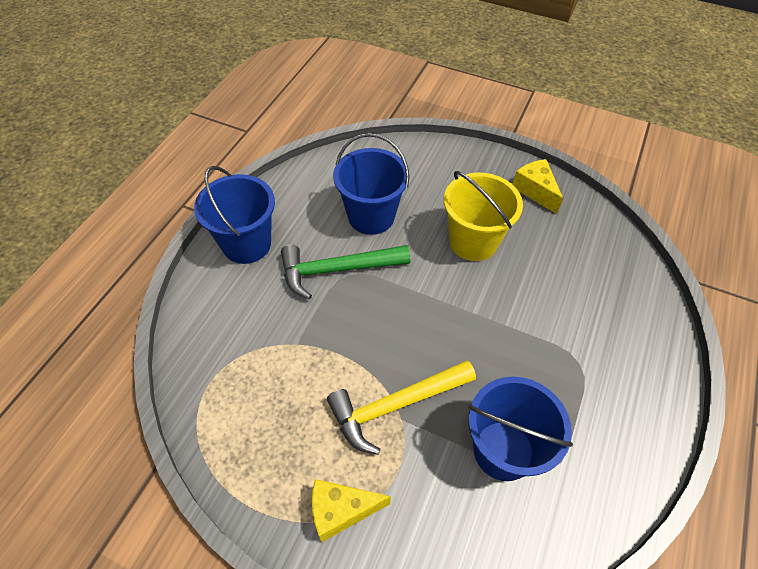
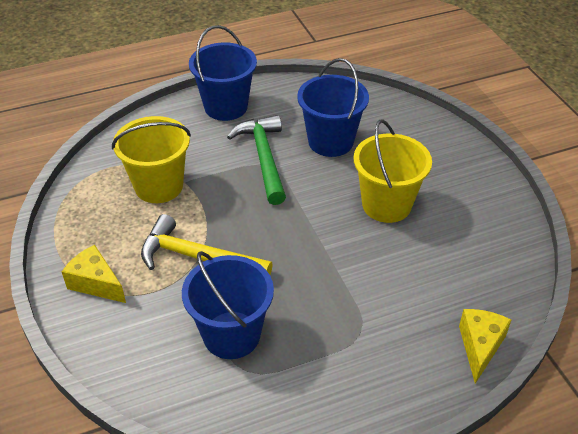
camera: 45 degrees right, 10 degrees down
green hammer [281,245,410,299] -> green hammer turned 45 degrees clockwise [227,115,286,205]
yellow cheese [512,159,563,214] -> yellow cheese moved to [459,309,511,384]
none -> yellow bucket [112,116,191,203]

